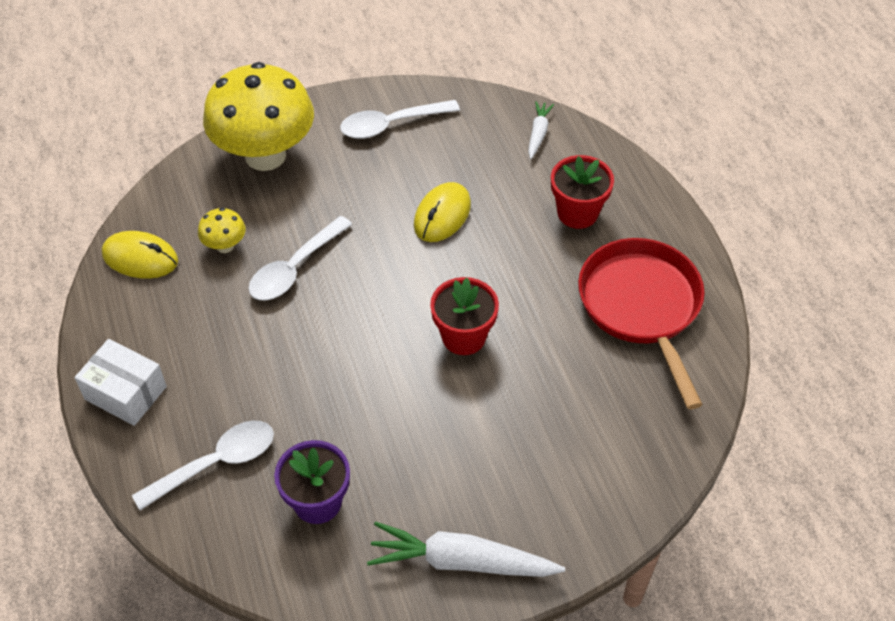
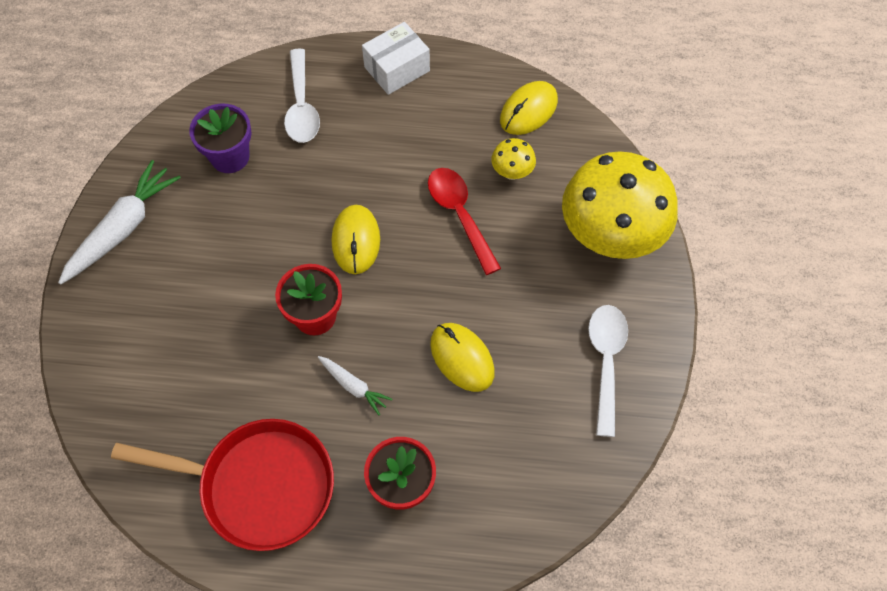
camera: 115 degrees right, 10 degrees up
white spoon [248,216,352,301] -> red spoon [428,168,501,275]
white carrot [528,101,554,159] -> white carrot moved to [318,356,392,416]
none -> yellow mouse [332,205,380,274]

